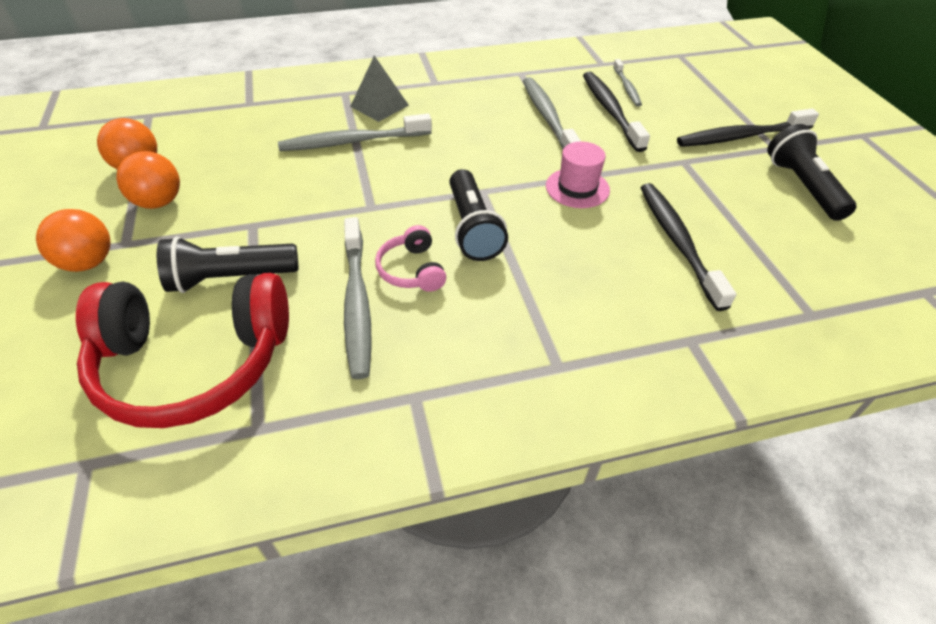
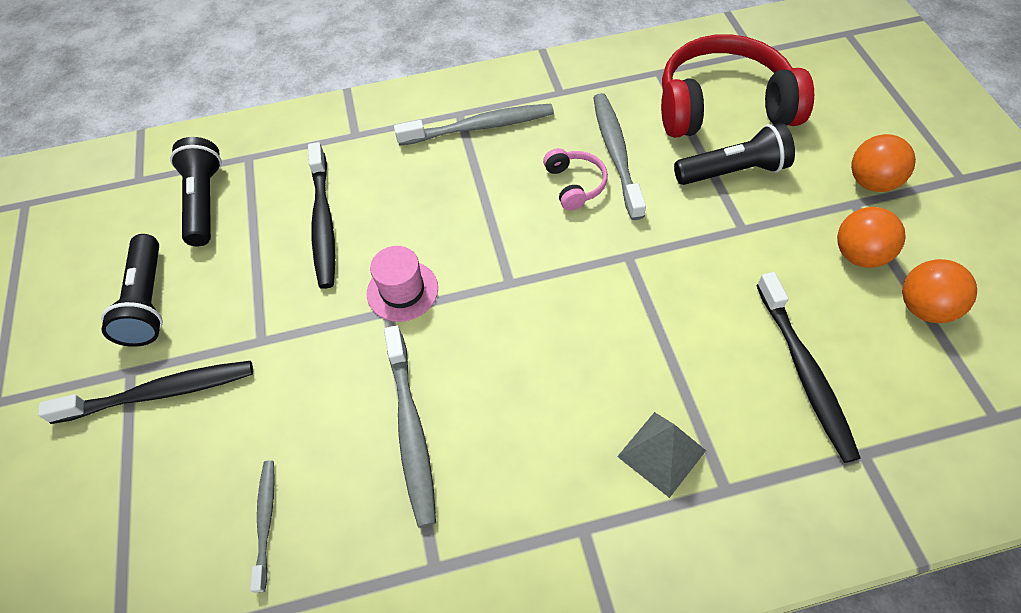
camera: 175 degrees left, 10 degrees up
grey toothbrush [278,114,432,151] -> grey toothbrush moved to [394,104,554,146]
black flashlight [450,169,508,261] -> black flashlight moved to [170,137,222,246]
black toothbrush [583,72,650,152] -> black toothbrush moved to [756,272,860,463]

